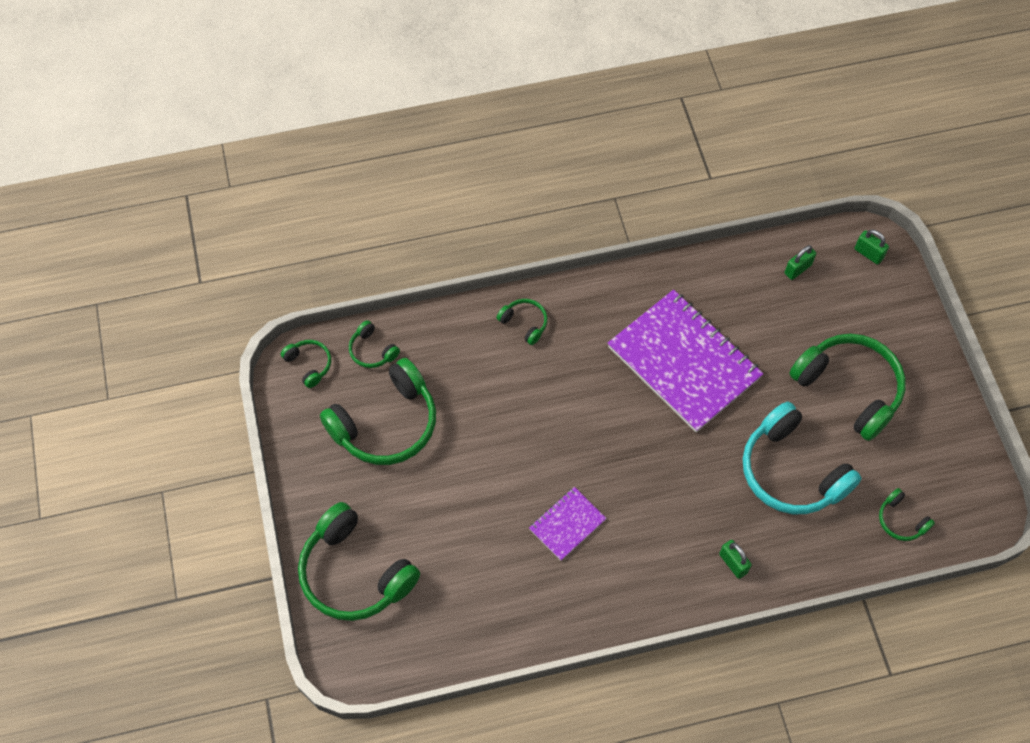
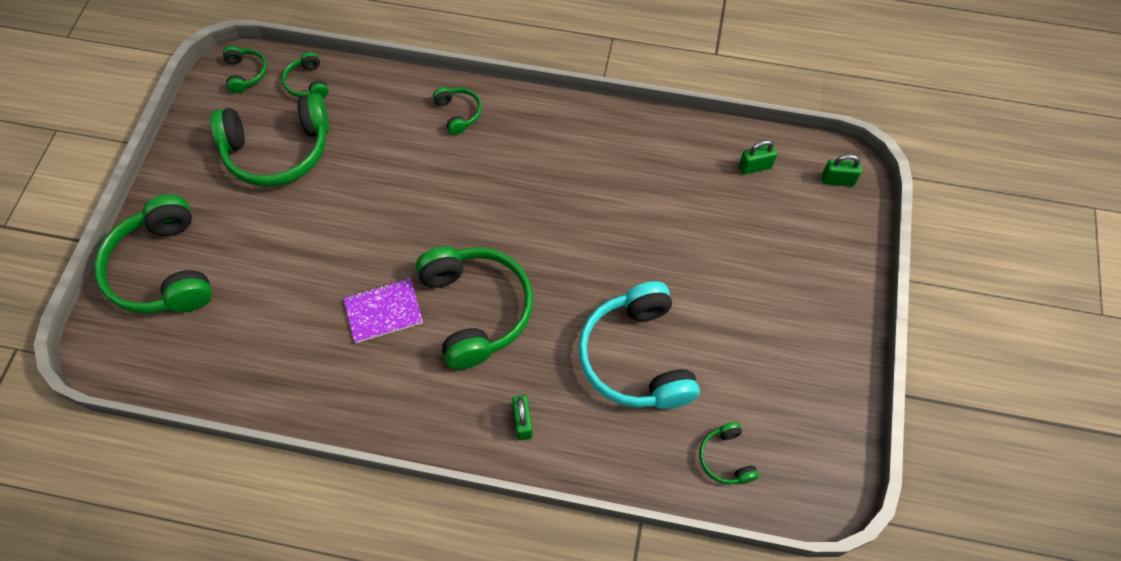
camera: 25 degrees right, 0 degrees up
purple notebook [608,290,763,433] -> none
green headphones [789,334,906,441] -> green headphones moved to [416,246,533,370]
green padlock [855,229,889,264] -> green padlock turned 60 degrees counterclockwise [822,154,862,186]

